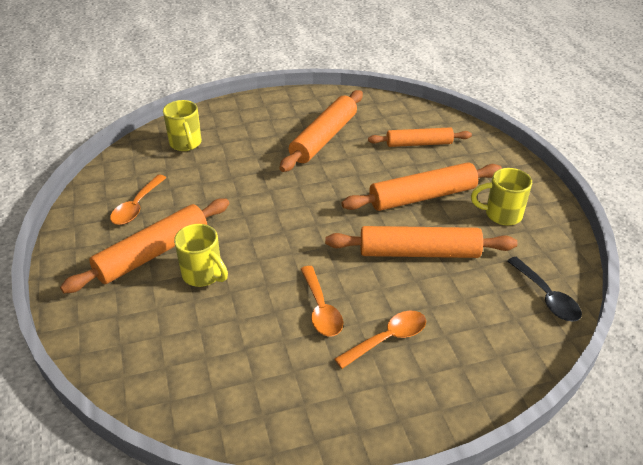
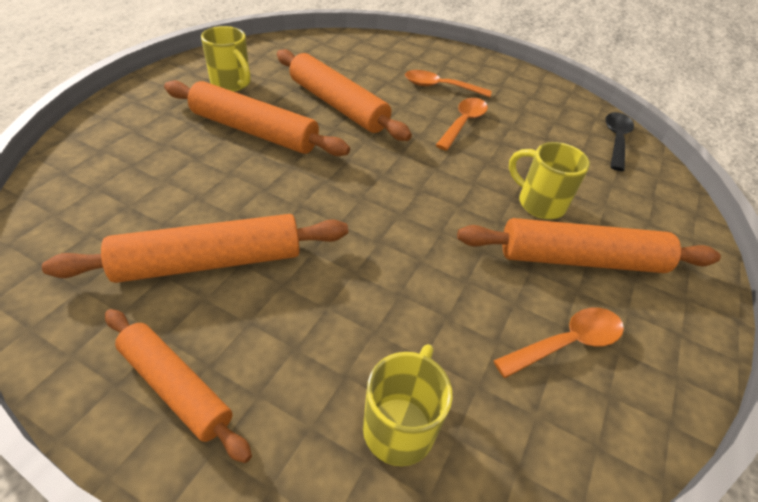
camera: 140 degrees left, 5 degrees up
yellow mug [174,224,228,287] -> yellow mug turned 45 degrees counterclockwise [509,142,590,219]
orange rolling pin [368,127,472,147] -> orange rolling pin moved to [105,309,252,463]
black spoon [507,257,582,322] -> black spoon moved to [605,112,634,171]

